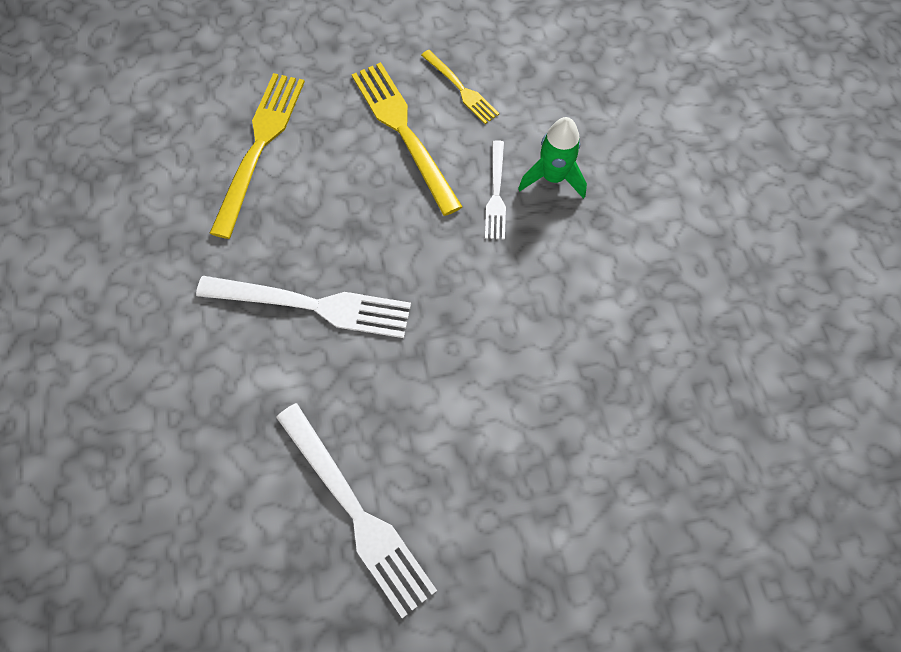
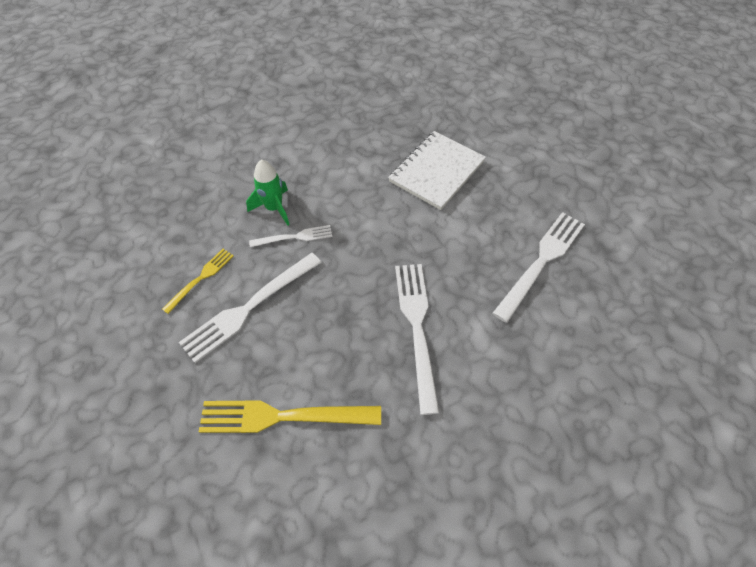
camera: 105 degrees left, 10 degrees down
yellow fork [352,62,463,216] -> white fork [179,253,322,363]
none -> white notebook [388,131,486,210]

